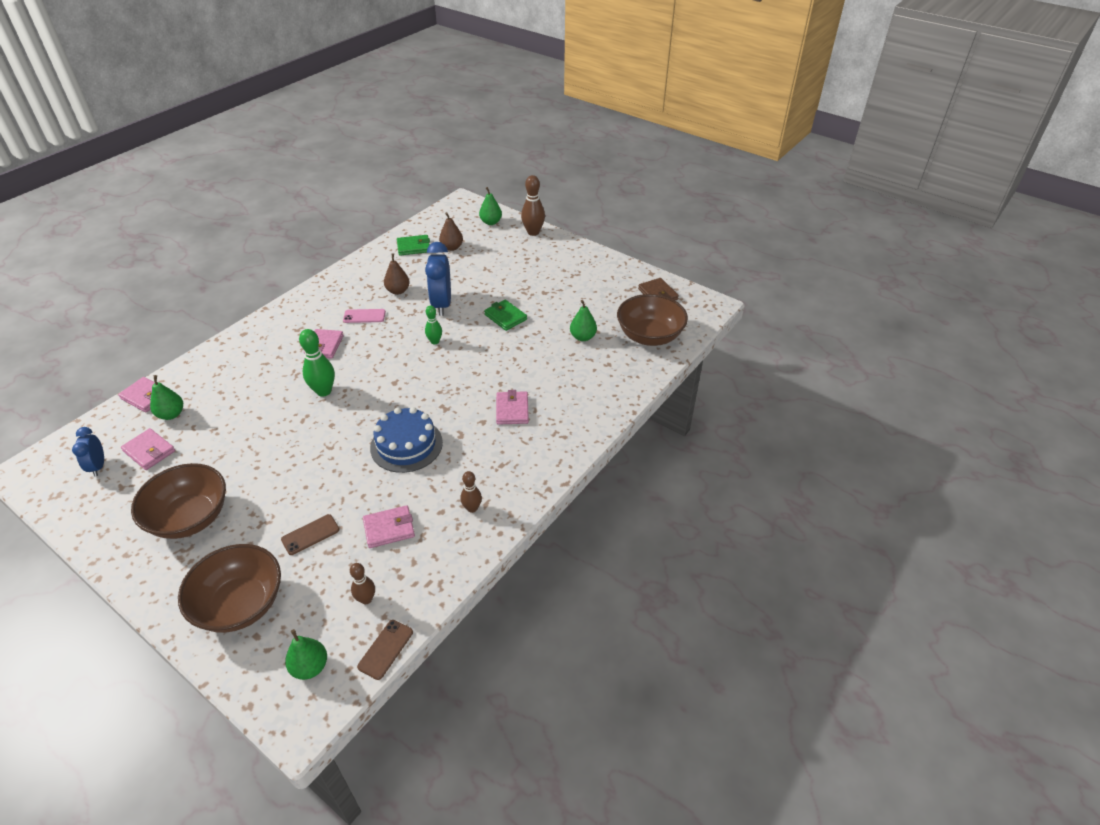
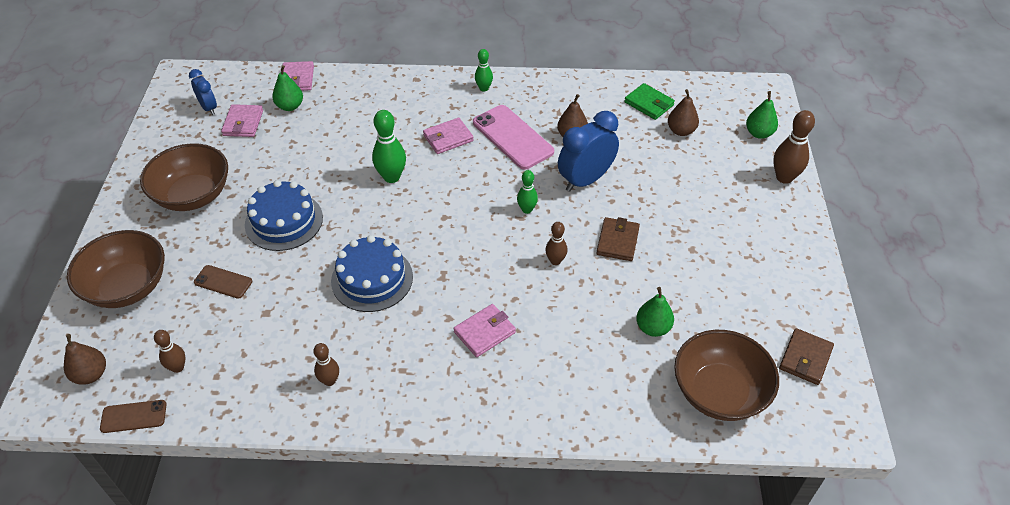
camera: 55 degrees right, 5 degrees up
blue clock [72,427,104,477] -> blue clock turned 105 degrees clockwise [189,69,217,115]
green pear [285,629,327,680] -> brown pear [64,334,106,385]
pink phone [343,309,386,323] -> pink phone [473,105,554,169], size x1.86
pink wallet [363,505,415,548] -> none
green wallet [484,300,527,331] -> brown wallet [596,217,640,261]
none -> blue cake [245,180,323,251]
none -> green bowling pin [475,49,493,91]
none -> brown bowling pin [545,222,567,265]

